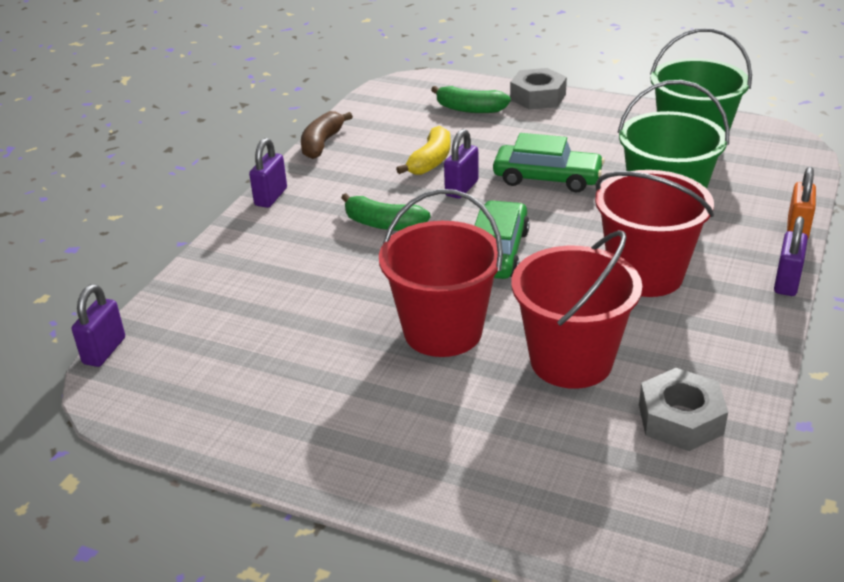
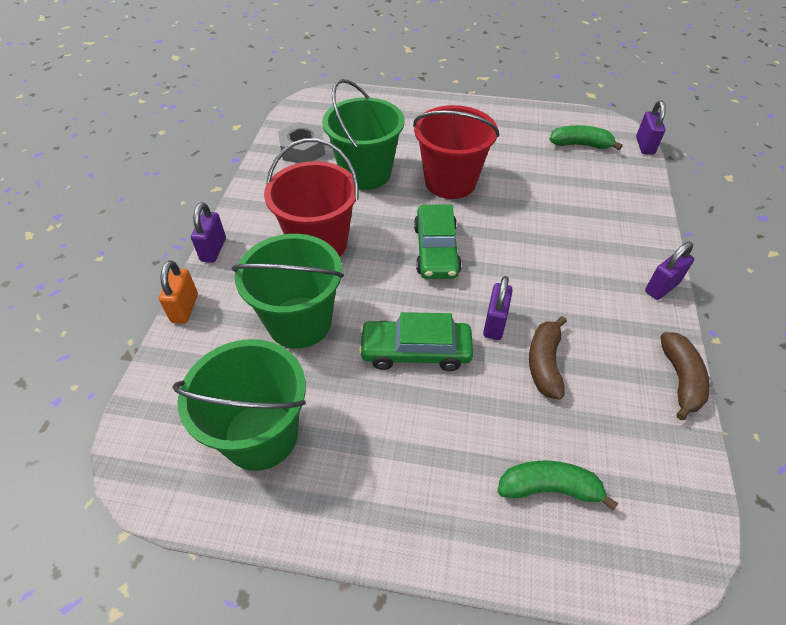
camera: 165 degrees right, 15 degrees up
purple padlock [249,138,287,208] -> purple padlock turned 45 degrees clockwise [645,242,694,300]
green banana [341,193,431,231] -> green banana moved to [549,125,623,150]
yellow banana [396,126,451,175] -> brown banana [529,316,567,400]
grey nut [510,68,567,110] -> none
red bucket [511,230,642,389] -> green bucket [322,79,404,190]

